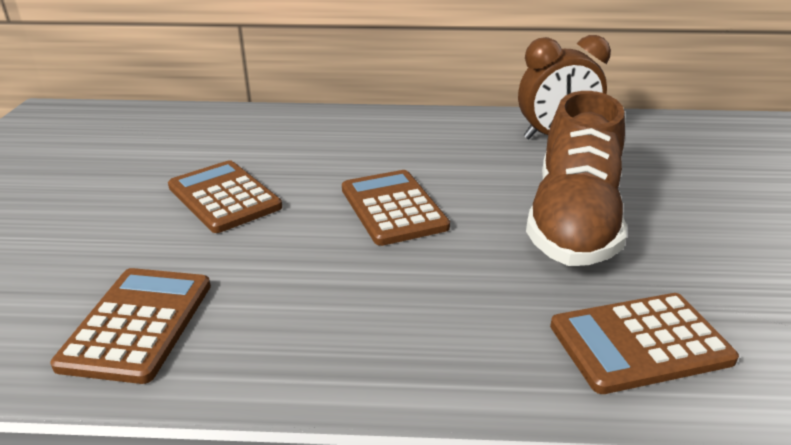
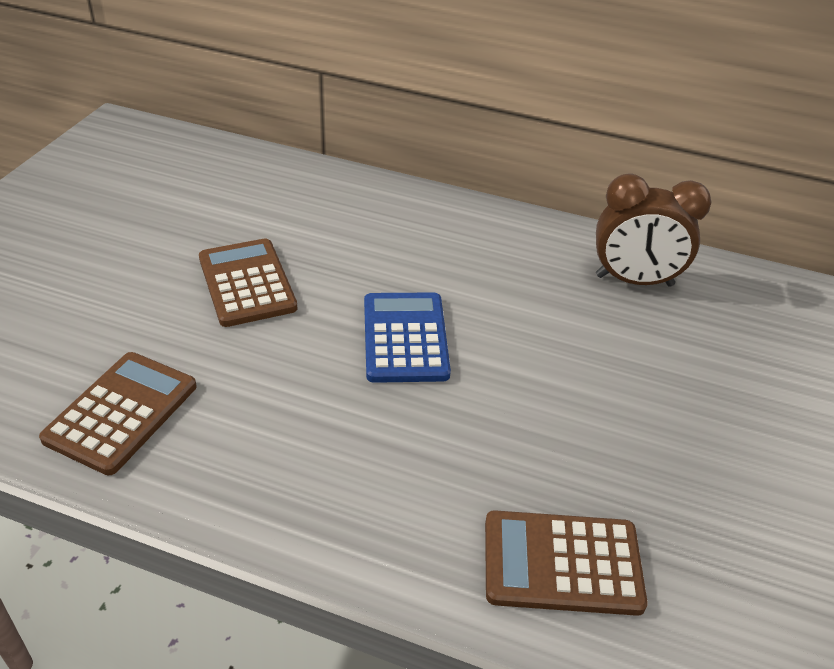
camera: 15 degrees right, 10 degrees up
brown calculator [342,170,450,246] -> blue calculator [364,292,451,383]
brown shoe [526,91,627,266] -> none

